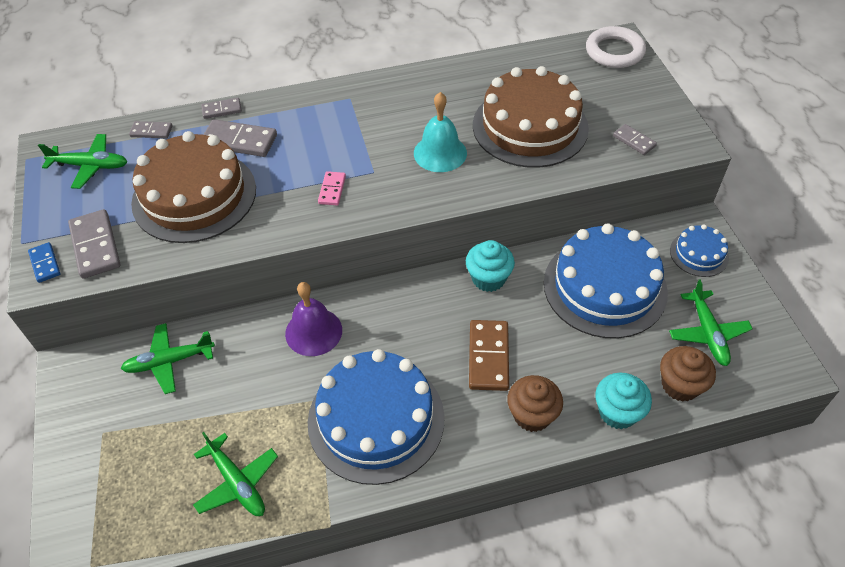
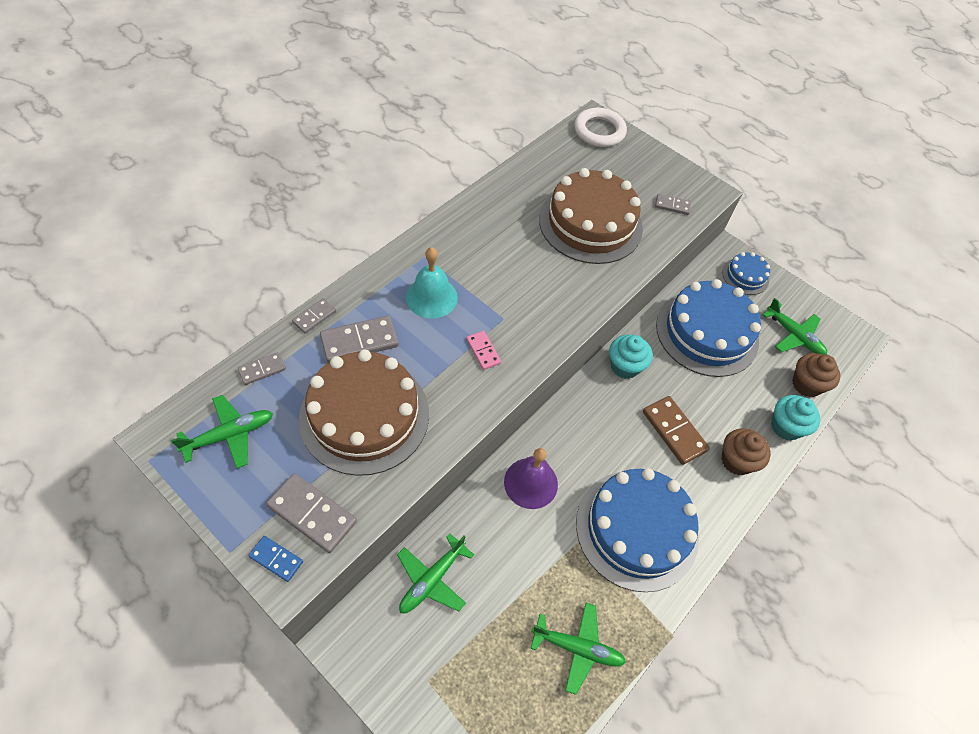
camera: 40 degrees left, 5 degrees up
turquoise bell [414,92,467,172] -> turquoise bell moved to [406,247,458,319]

